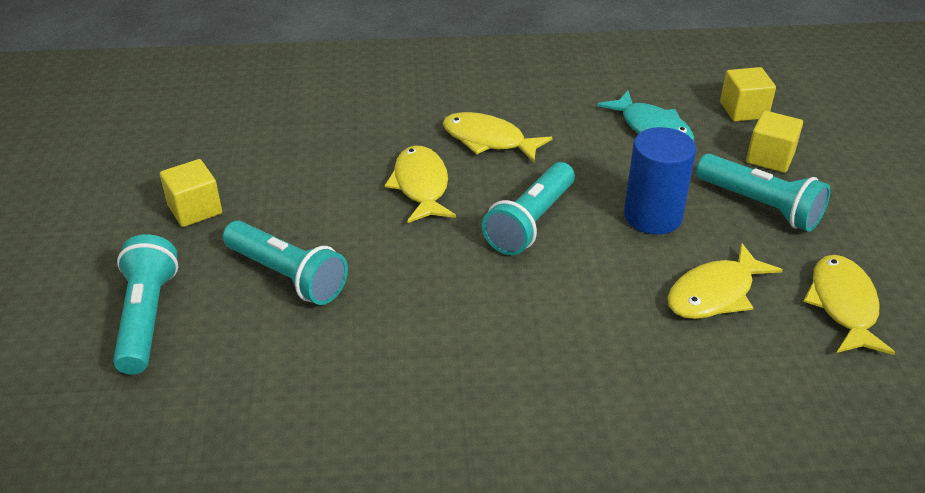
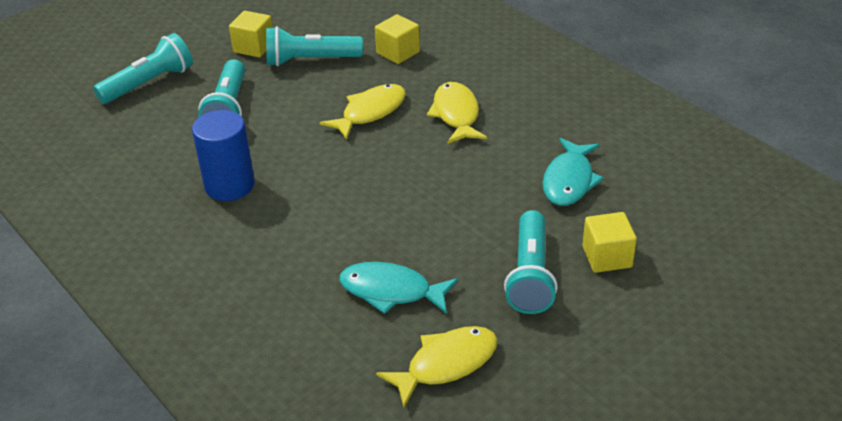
camera: 55 degrees right, 0 degrees up
turquoise flashlight [482,162,575,255] -> turquoise flashlight moved to [266,26,363,67]
blue cylinder [624,127,696,234] -> blue cylinder moved to [192,110,255,201]
yellow fish [667,243,783,319] -> turquoise fish [339,262,458,314]
yellow cube [720,67,776,121] -> yellow cube moved to [375,14,420,64]

